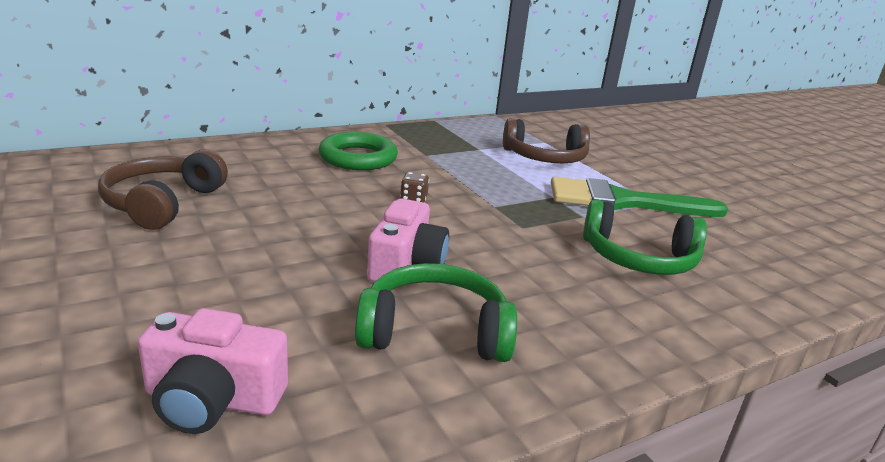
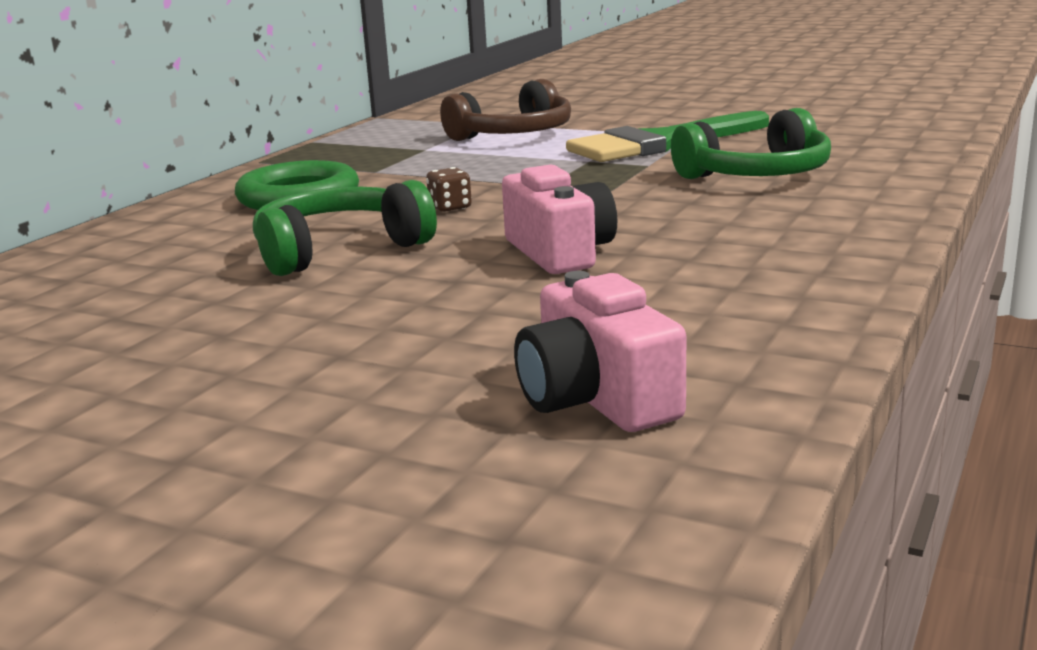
camera: 30 degrees left, 5 degrees down
brown headphones [98,149,228,230] -> none
pink camera [138,308,288,434] -> pink camera turned 90 degrees clockwise [514,271,686,432]
green headphones [355,263,517,362] -> green headphones moved to [253,180,437,276]

